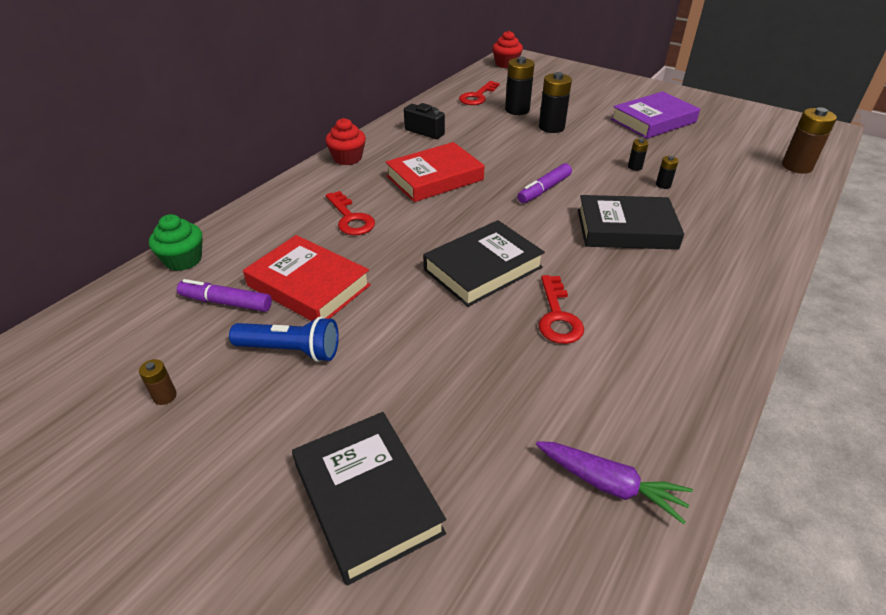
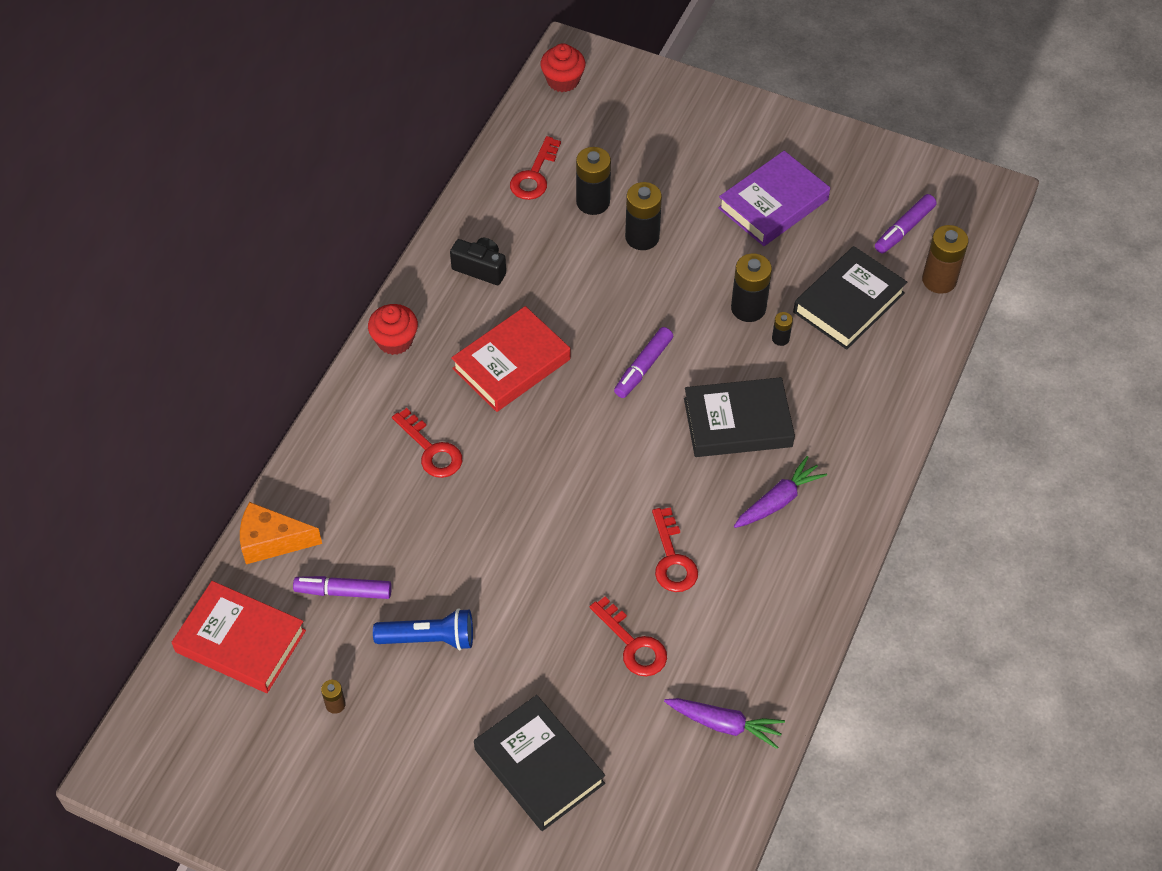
camera: 10 degrees left, 15 degrees up
green cupcake [149,214,203,271] -> orange cheese [240,502,322,564]
red book [243,235,371,321] -> red book moved to [171,581,306,693]
black book [423,220,545,307] -> black book moved to [793,246,907,350]
black battery [628,139,649,171] -> black battery [731,253,772,322], size x2.01
none -> red key [590,597,667,676]
none -> purple carrot [734,456,827,528]
none -> purple marker [875,194,937,254]

